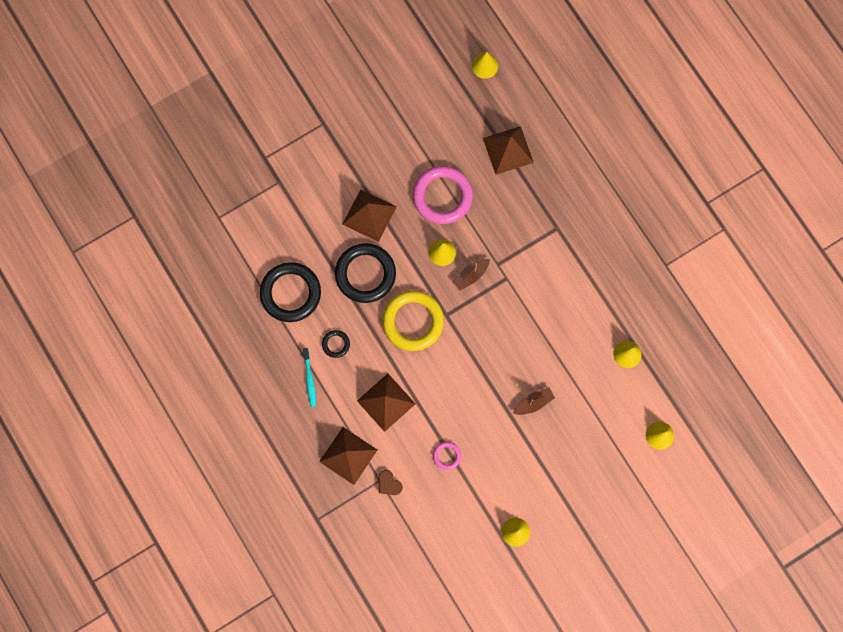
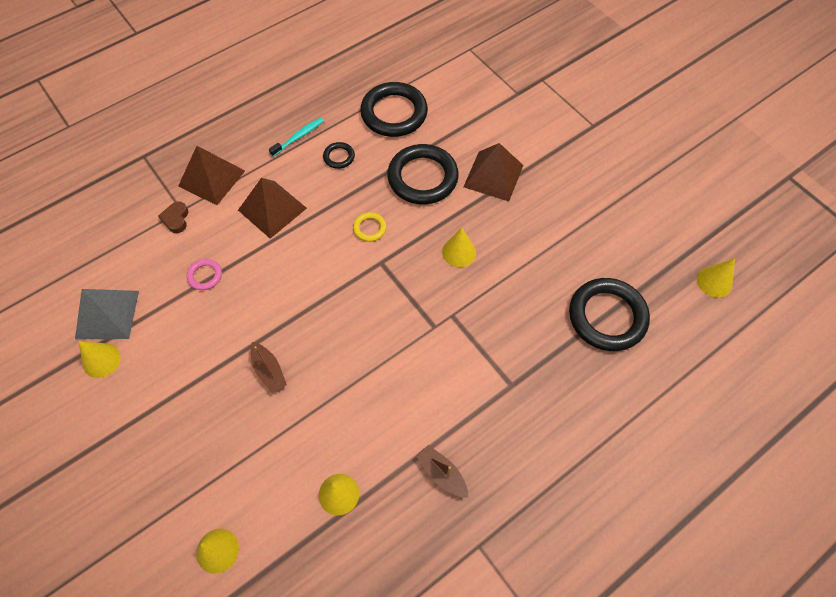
camera: 85 degrees right, 15 degrees down
turquoise toothbrush [303,348,316,407] -> turquoise toothbrush turned 150 degrees clockwise [269,117,324,157]
brown heart [379,470,403,495] -> brown heart turned 45 degrees counterclockwise [158,201,188,233]
yellow ring [382,291,444,351] -> yellow ring [353,212,387,242], size x0.45
pink ring [413,166,473,224] -> none
brown boat [453,259,490,290] -> brown boat moved to [417,445,468,498]
brown pyramid [483,126,534,175] -> black ring [569,278,650,351]
none -> grey pyramid [75,289,139,339]

